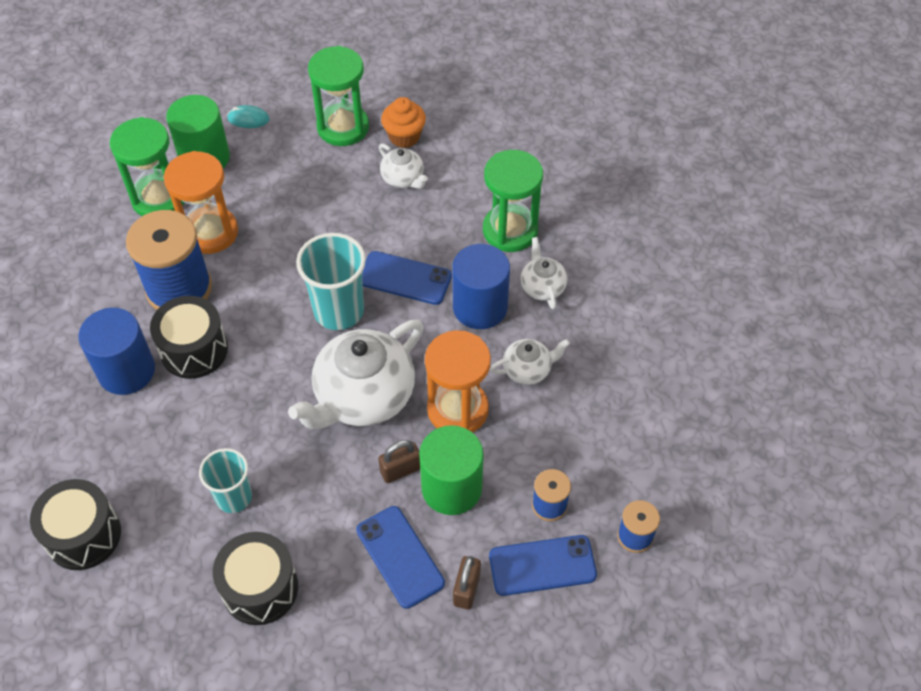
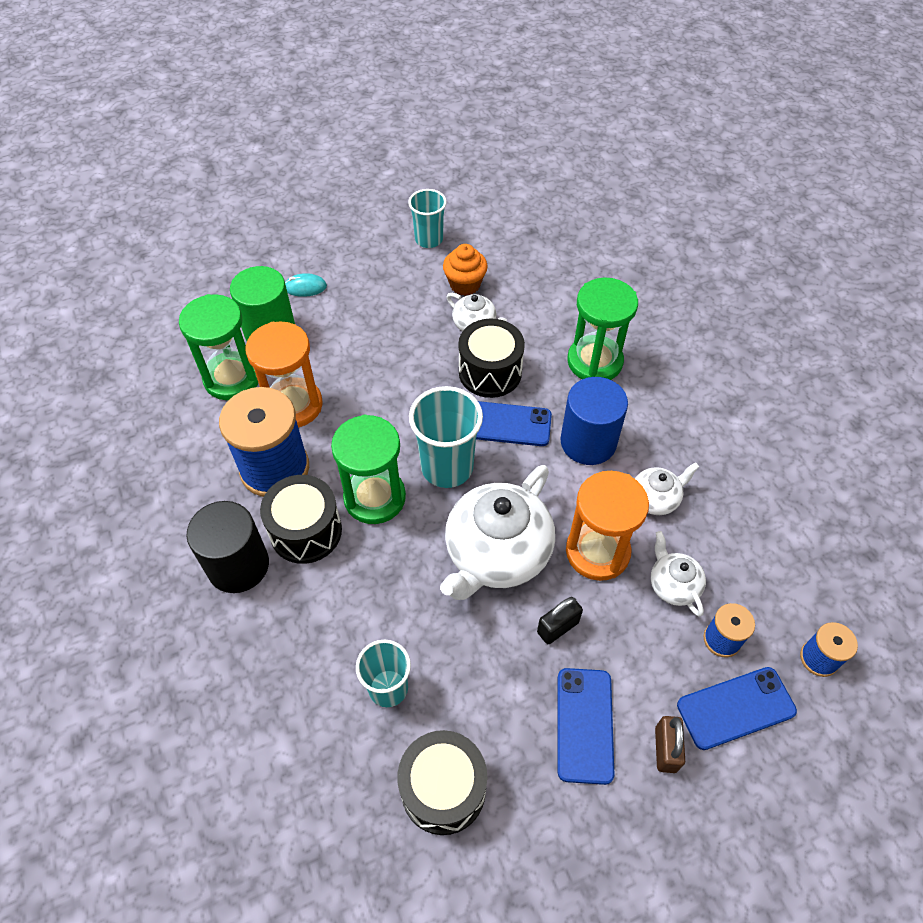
camera: 10 degrees left, 0 degrees up
black drum [30,479,121,570] -> black drum moved to [459,319,525,398]
blue cylinder [78,308,155,395] -> black cylinder [187,501,269,593]
green hourglass [308,46,369,146] -> green hourglass moved to [331,415,406,524]
blue phone [356,506,445,609] -> blue phone turned 45 degrees clockwise [557,668,615,785]
brown padlock [378,440,420,483] -> black padlock [537,597,583,644]
green cylinder [419,425,484,515] -> none
white teapot [521,237,568,309] -> white teapot moved to [651,531,706,616]
none -> turquoise cup [408,189,447,248]

